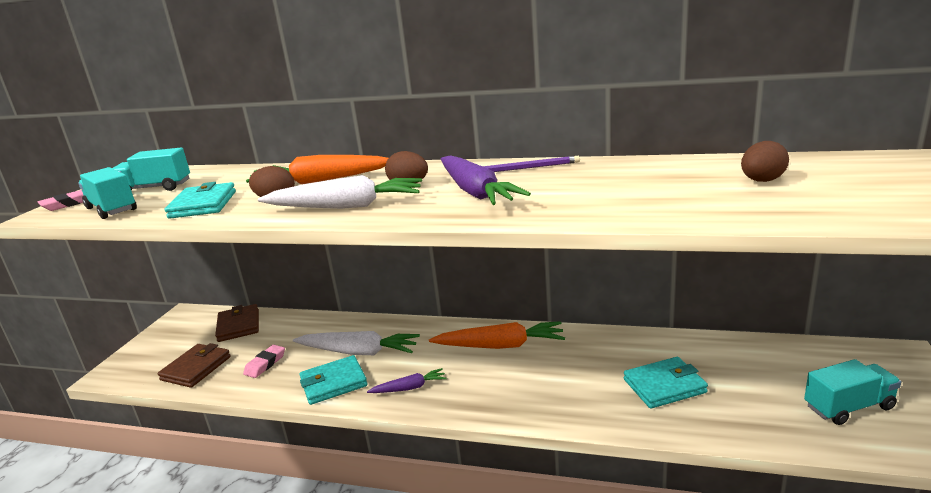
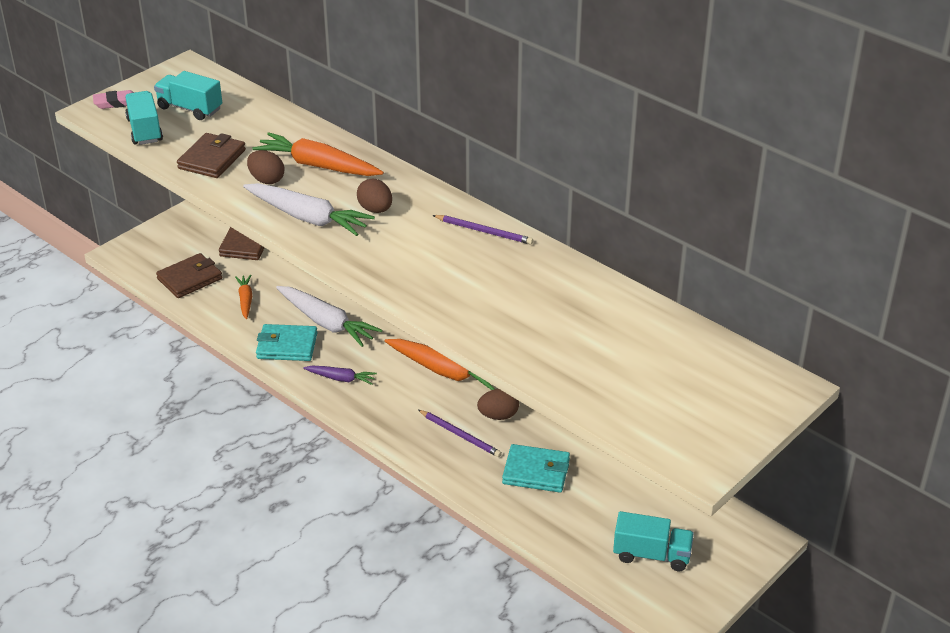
camera: 25 degrees right, 15 degrees up
turquoise wallet [164,182,236,219] -> brown wallet [177,133,246,178]
pink eraser [243,345,285,378] -> orange carrot [235,275,252,319]
purple carrot [441,155,531,205] -> none
brown egg [741,141,789,182] -> brown egg moved to [477,389,519,420]
none -> purple pencil [418,410,502,457]

